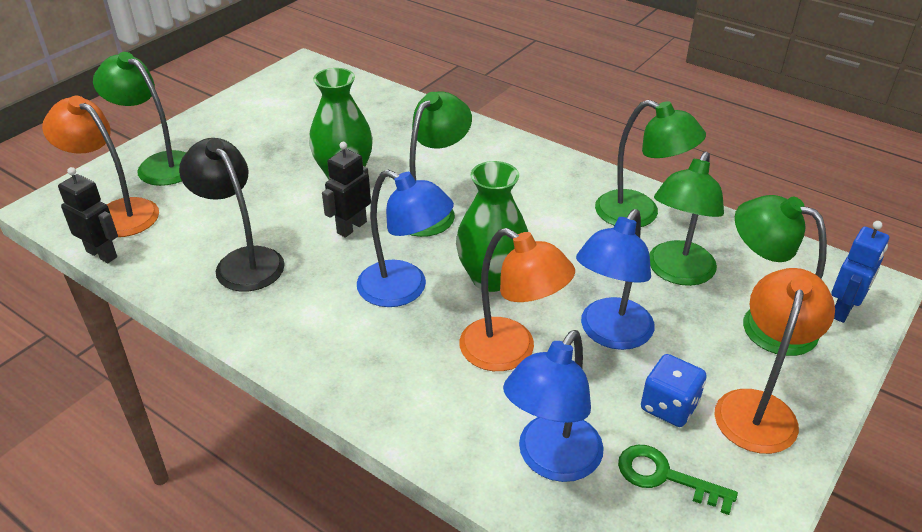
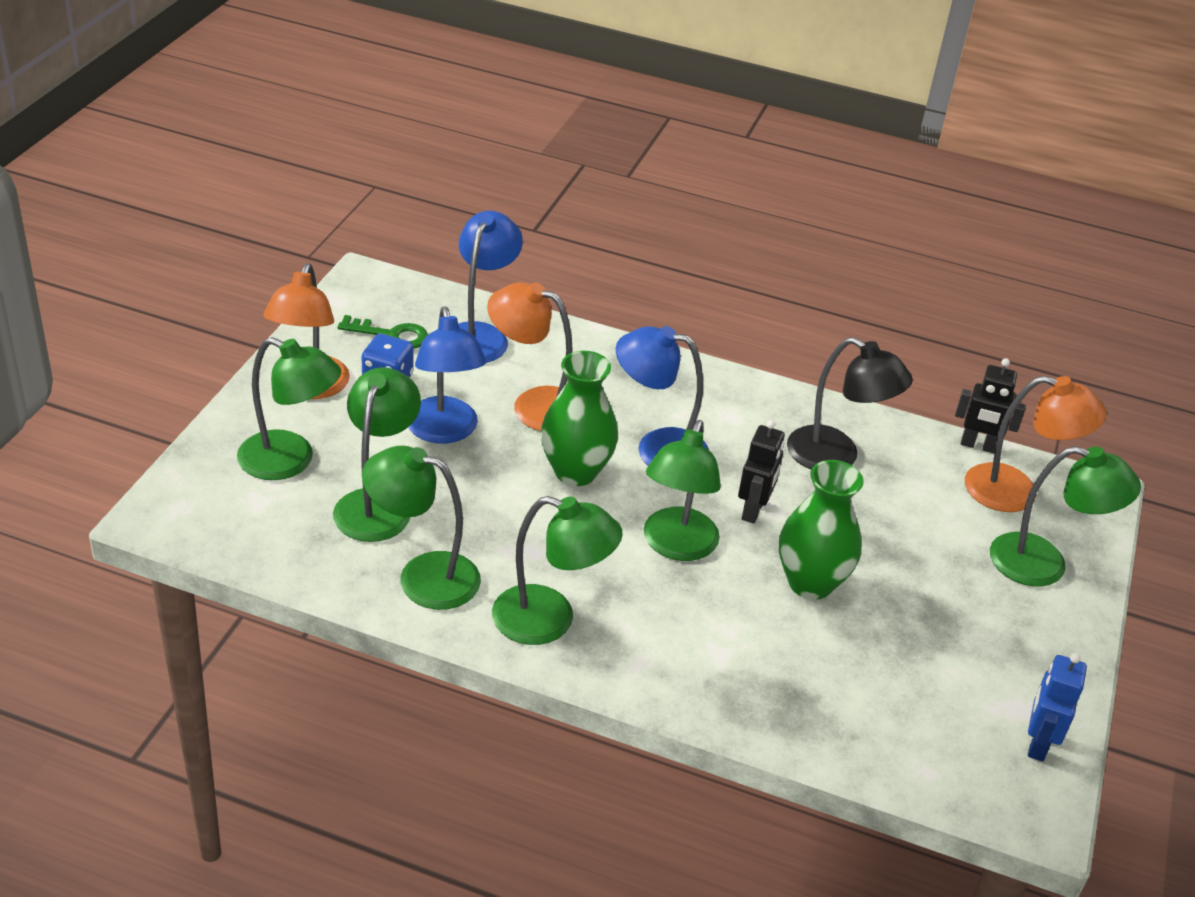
camera: 160 degrees right, 0 degrees up
blue lamp [576,209,654,350] -> blue lamp turned 150 degrees clockwise [408,306,487,444]
blue robot [831,221,889,323] -> blue robot moved to [1028,653,1087,761]
none -> green lamp [492,496,622,645]

